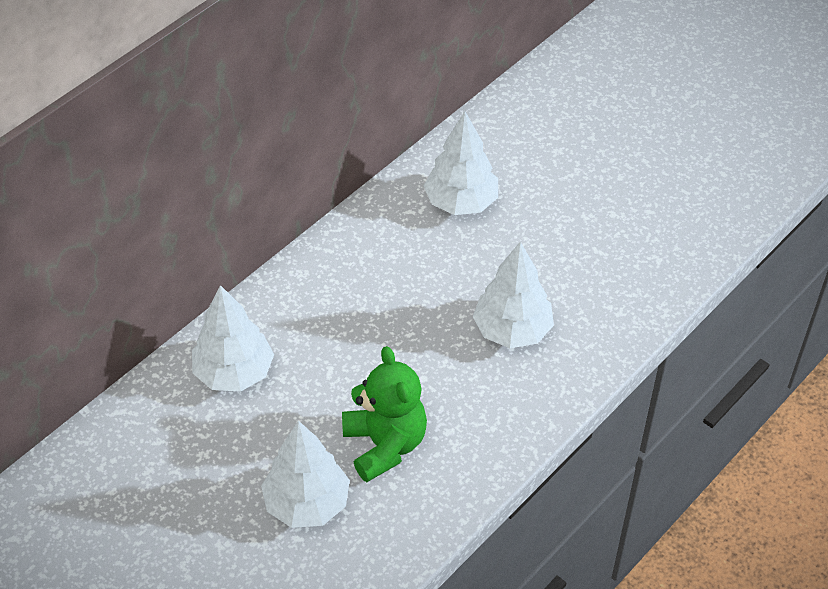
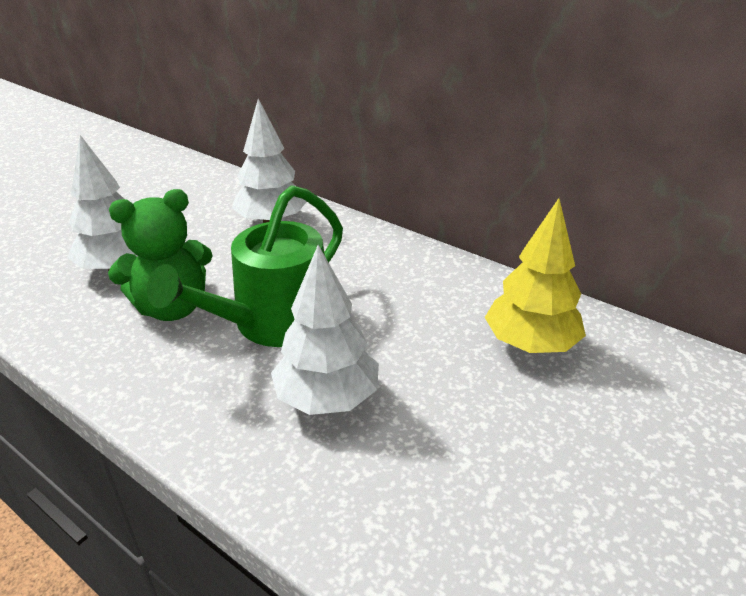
camera: 85 degrees right, 15 degrees down
white tree [424,111,498,215] -> yellow tree [485,198,586,353]
none -> green watering can [147,185,343,347]

